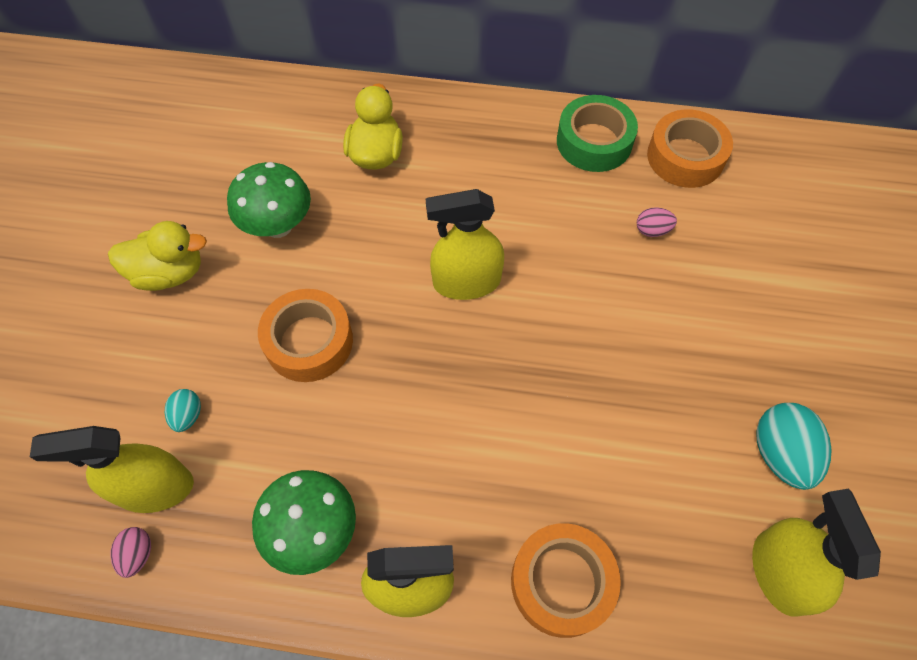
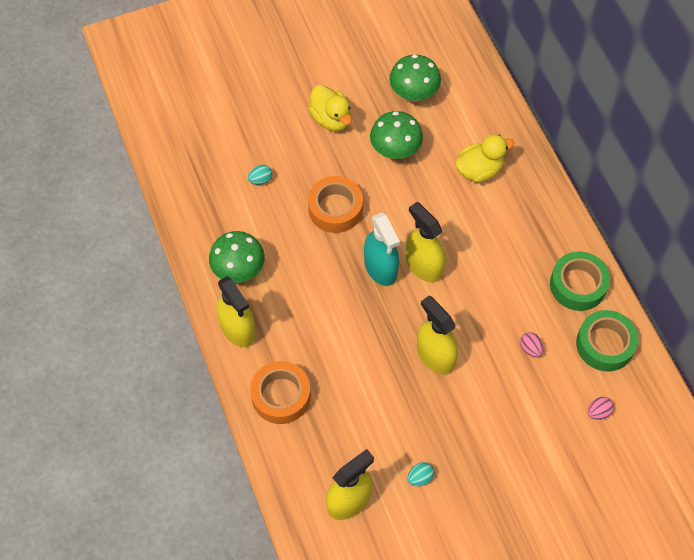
camera: 60 degrees right, 0 degrees up
yellow spray bottle [30,426,194,513] -> yellow spray bottle moved to [417,295,458,375]
pink egg [111,527,151,578] -> pink egg moved to [588,397,614,420]
orange tape [647,109,733,188] -> green tape [576,310,639,372]
turquoise egg [756,403,832,490] -> turquoise egg [407,462,434,486], size x0.53
none -> turquoise spray bottle [364,213,400,286]
none -> green mushroom [389,54,441,102]

